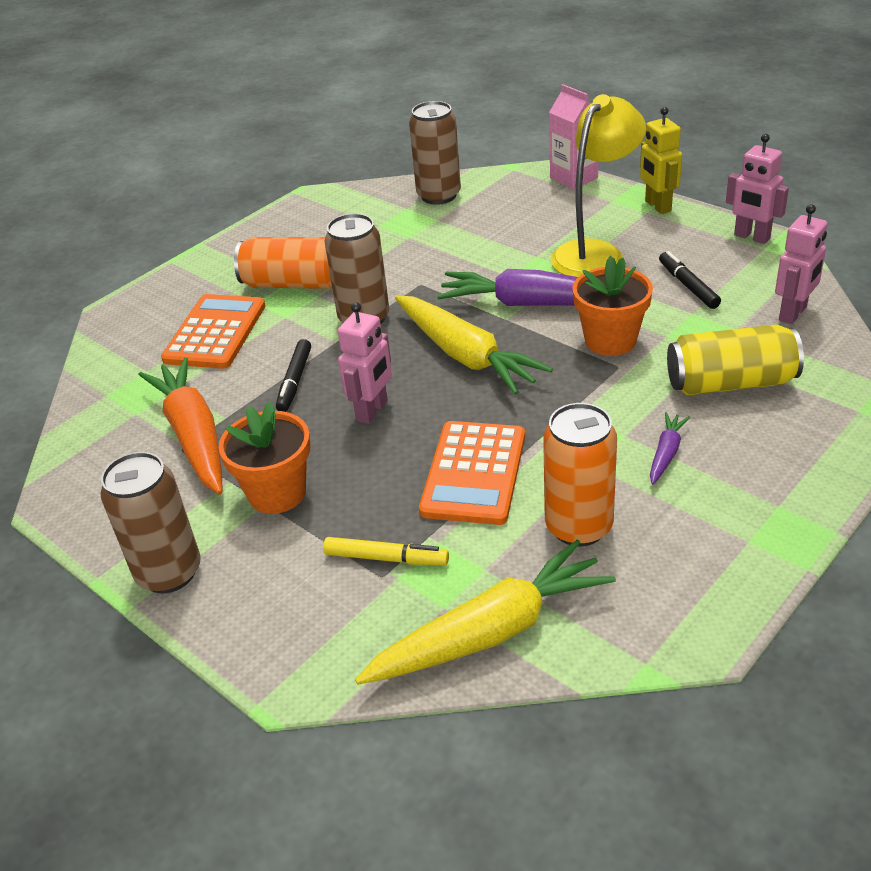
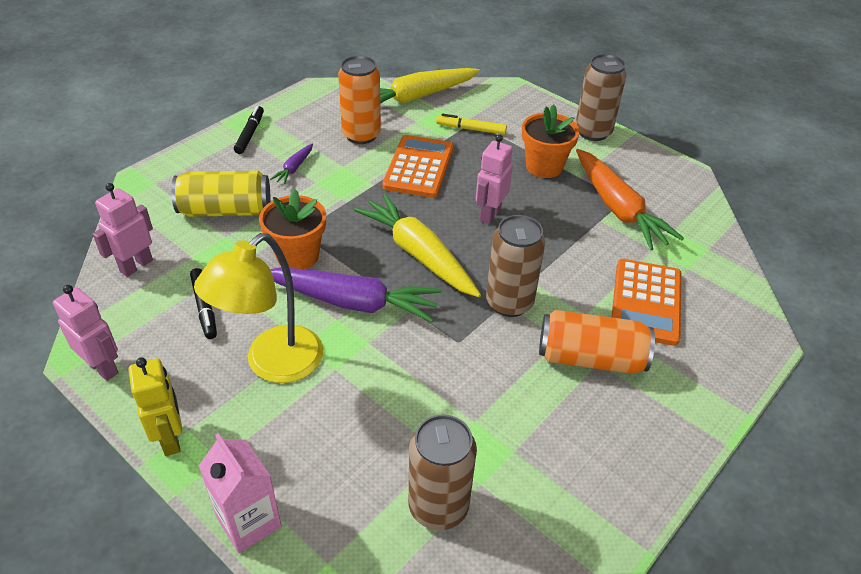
camera: 175 degrees right, 5 degrees up
black marker [276,339,311,412] -> black marker moved to [234,106,264,154]

